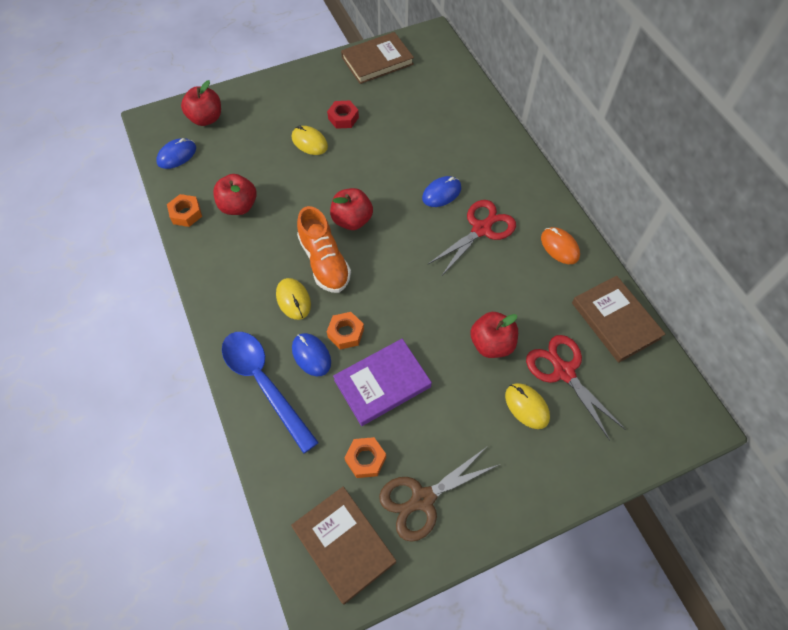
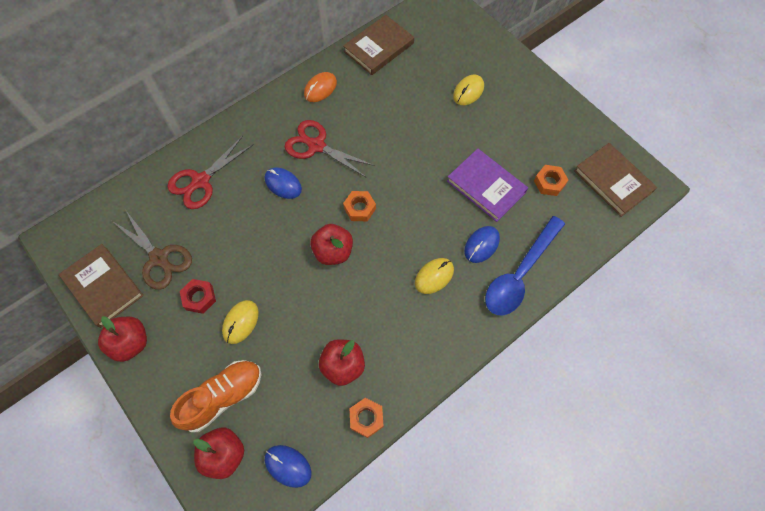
camera: 105 degrees left, 5 degrees up
brown book [291,486,396,605] -> brown book turned 75 degrees counterclockwise [574,143,657,217]
orange shoe [297,206,351,293] -> orange shoe moved to [170,360,262,433]
orange nut [327,312,364,349] -> orange nut moved to [343,191,376,221]
brown scissors [379,446,500,542] -> brown scissors moved to [112,211,192,290]
red apple [470,312,518,358] -> red apple moved to [98,316,147,362]
red scissors [526,335,626,440] -> red scissors moved to [167,136,254,209]

